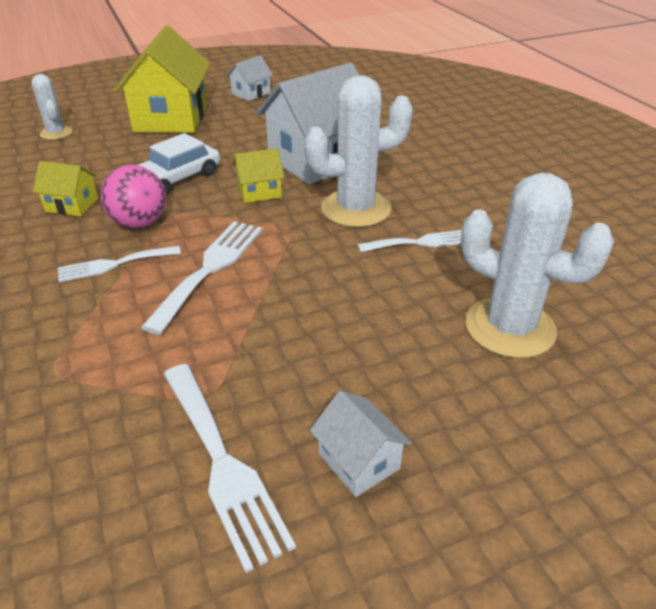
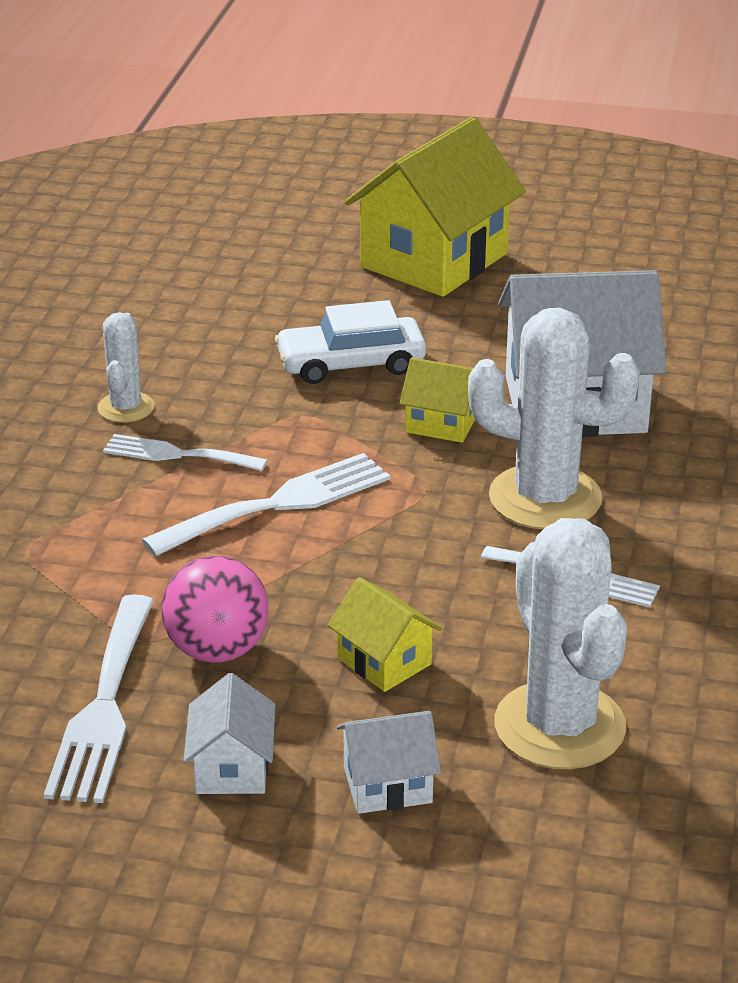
camera: 35 degrees right, 5 degrees down
white cactus [31,74,72,140] -> white cactus moved to [97,312,155,423]
yellow house [33,161,98,216] -> yellow house moved to [328,577,442,692]
pink ball [101,165,166,229] -> pink ball moved to [162,556,268,663]
white house [226,55,273,101] -> white house moved to [337,711,441,814]

